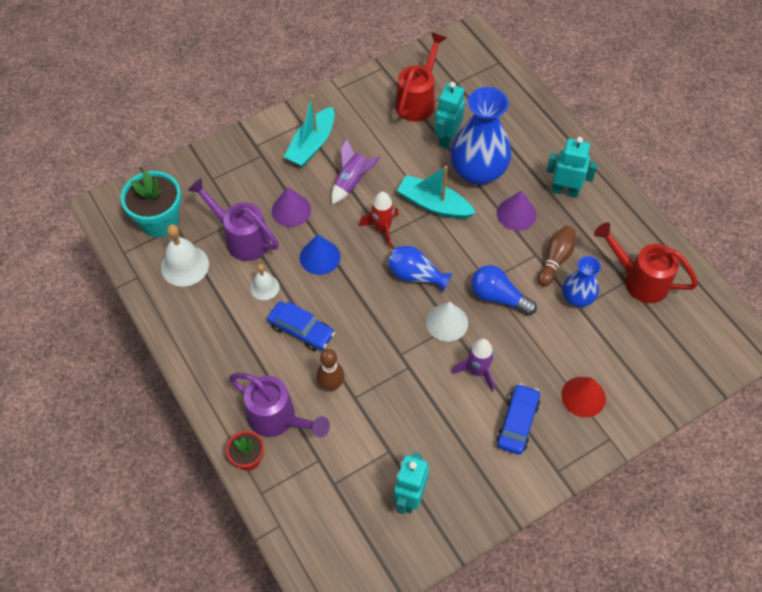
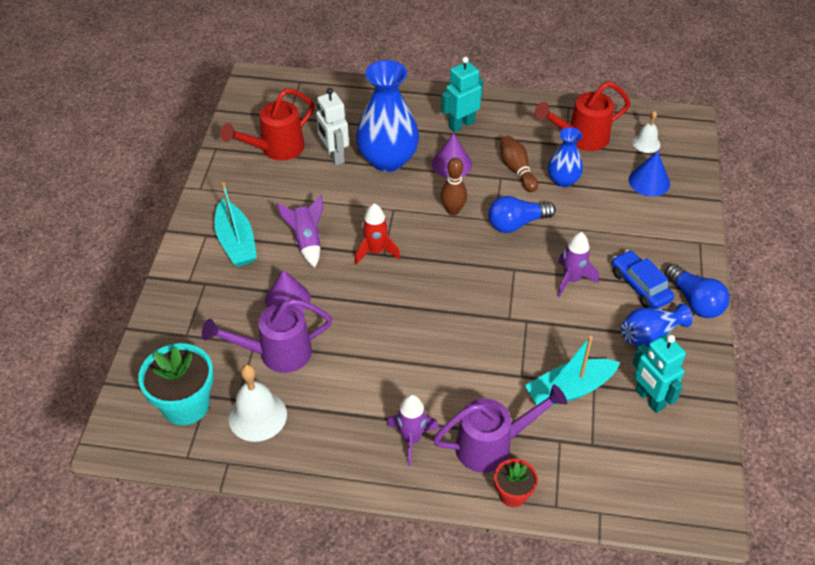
camera: 50 degrees left, 10 degrees down
white bell [250,264,279,300] -> white bell moved to [632,111,660,153]
blue car [267,301,335,351] -> none
blue cone [300,235,340,275] -> blue cone moved to [629,151,670,196]
brown bowling pin [317,349,344,391] -> brown bowling pin moved to [441,158,467,215]
blue vase [388,246,452,292] -> blue vase moved to [621,303,693,347]
red watering can [395,32,446,122] -> red watering can turned 105 degrees counterclockwise [220,88,314,161]
turquoise boat [397,166,476,219] -> turquoise boat moved to [525,336,620,406]
white cone [426,302,468,342] -> none
turquoise robot [435,82,465,148] -> white robot [316,88,349,166]
red cone [561,377,606,417] -> none
none -> purple rocket [386,394,439,466]
none -> blue light bulb [665,264,730,318]

